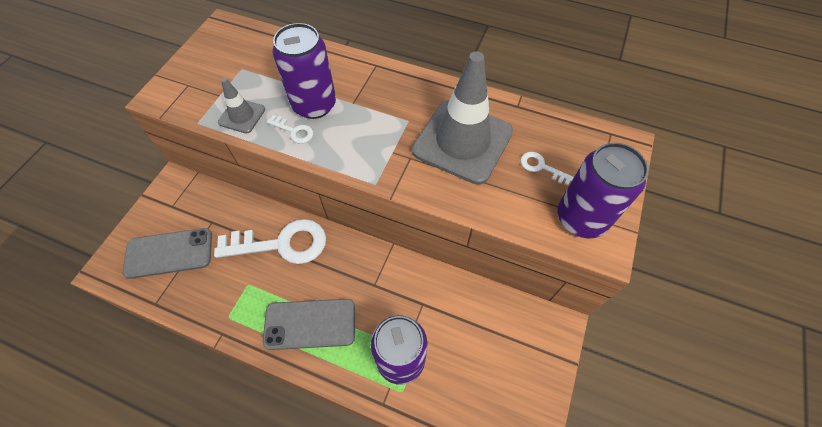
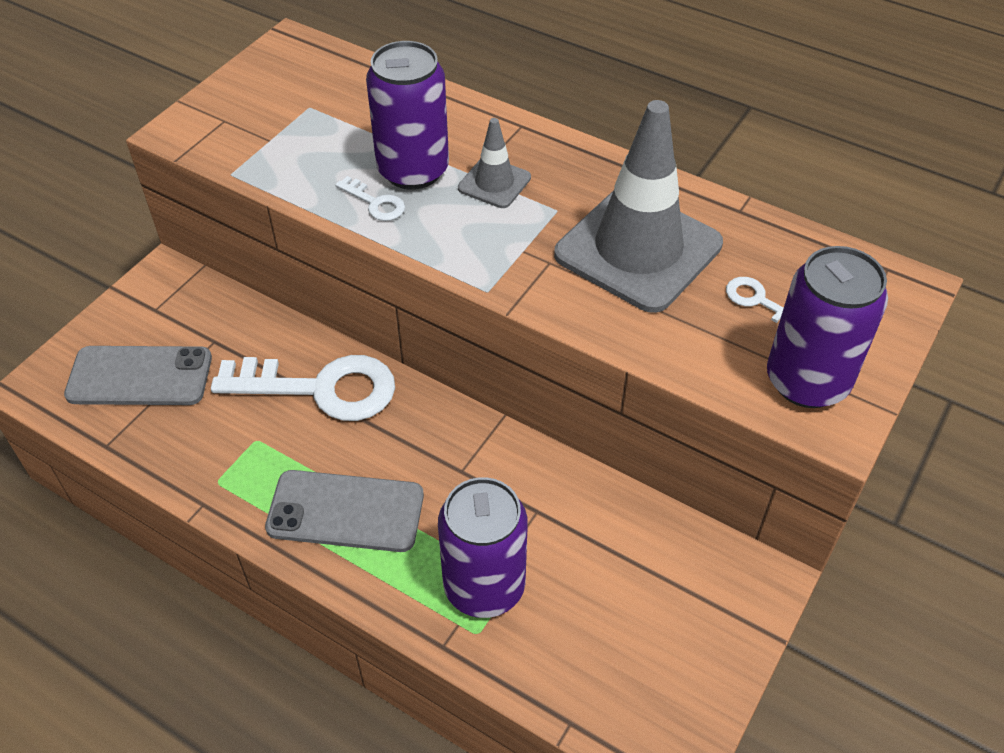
camera: 10 degrees right, 10 degrees down
grey traffic cone [218,78,265,133] -> grey traffic cone moved to [458,118,531,208]

